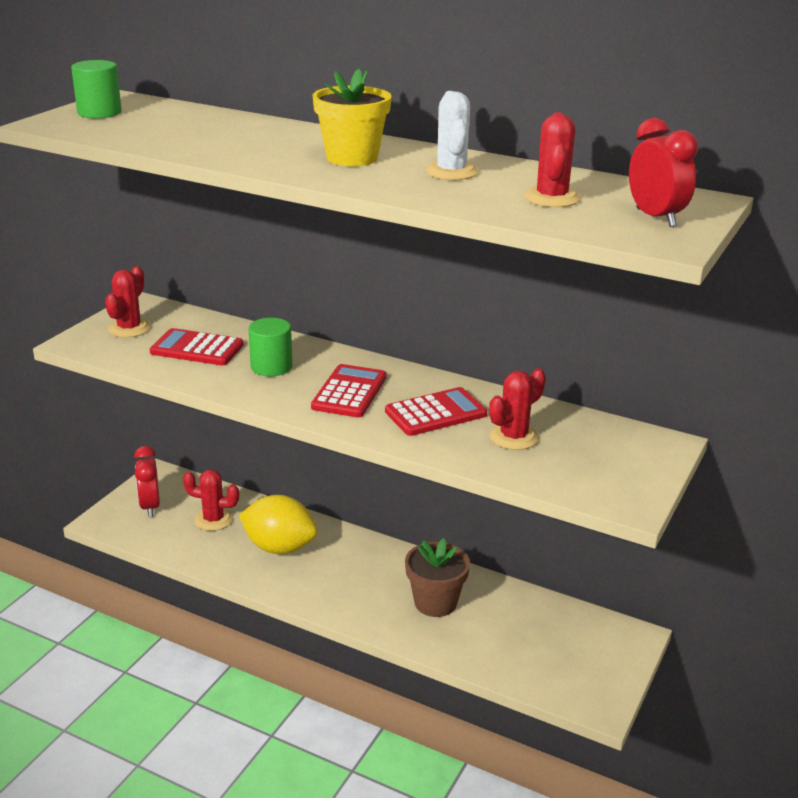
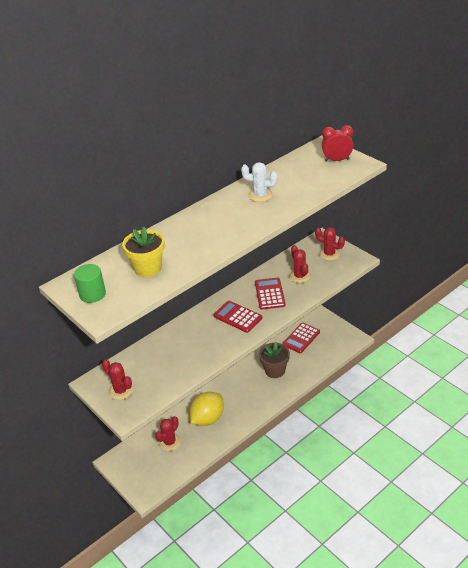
camera: 65 degrees left, 10 degrees up
red clock [134,446,160,517] -> none
red calculator [149,328,244,365] -> red calculator moved to [283,323,320,353]
green cylinder [248,318,292,376] -> none
yellow flower pot [312,69,392,166] -> yellow flower pot moved to [122,227,165,277]
red cactus [524,112,581,207] -> red cactus moved to [315,227,345,261]

